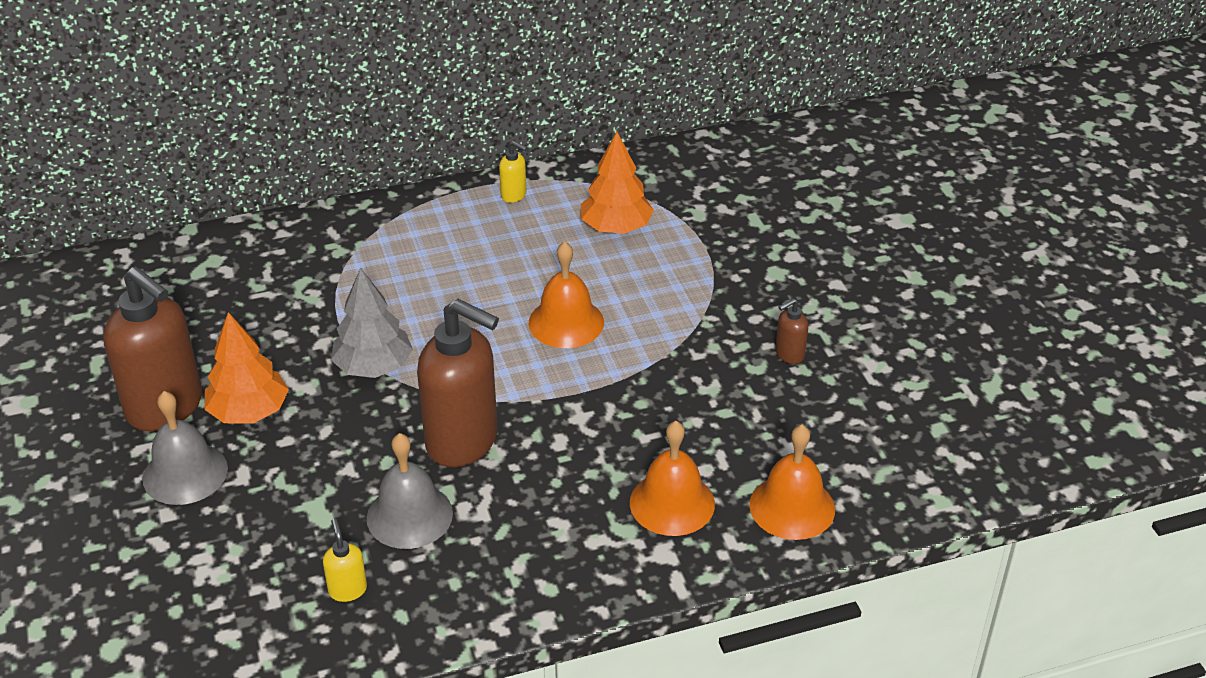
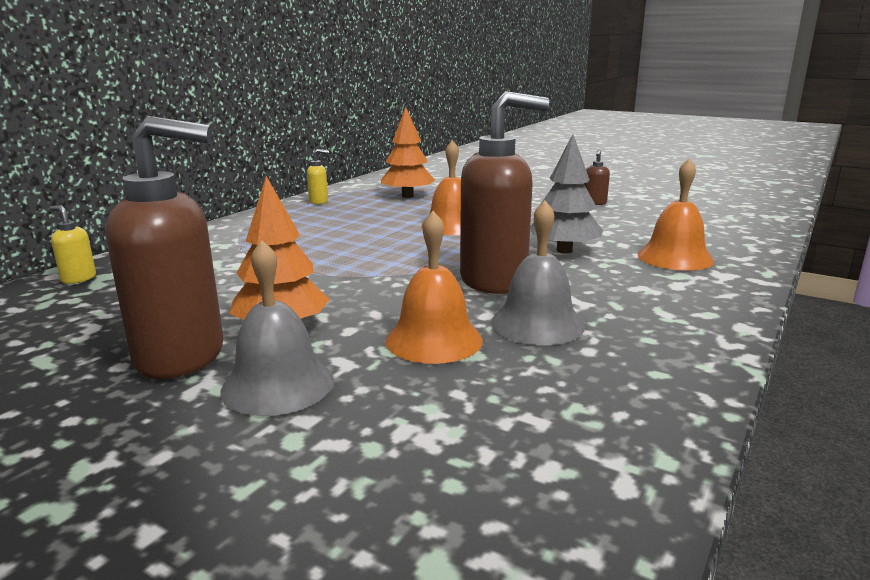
camera: 40 degrees left, 20 degrees down
yellow soap dispenser [323,519,367,602] -> yellow soap dispenser moved to [50,205,96,284]
grey tree [331,268,413,378] -> grey tree moved to [530,134,603,254]
orange bell [749,424,835,540] -> orange bell moved to [385,211,483,364]

